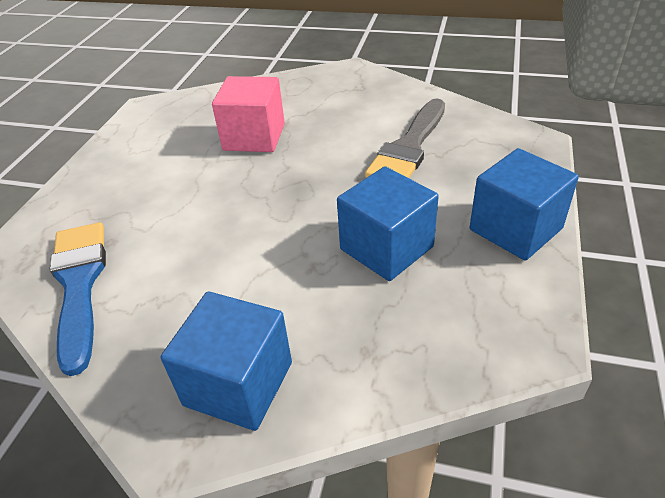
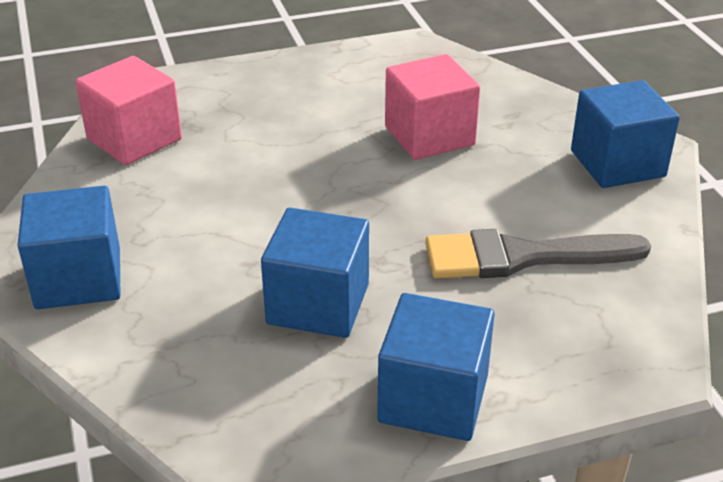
camera: 55 degrees right, 5 degrees down
blue brush [50,222,106,376] -> pink cube [76,56,182,165]
none -> blue cube [571,80,680,188]

